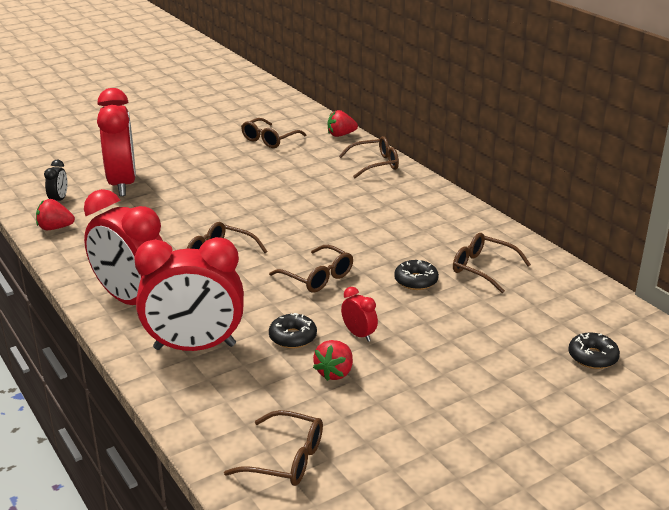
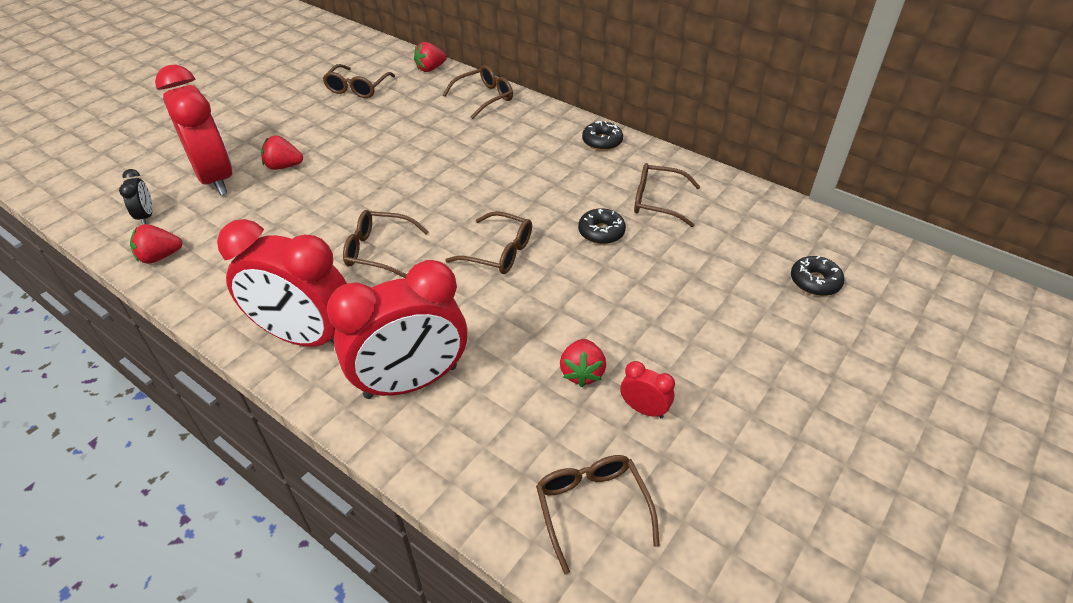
camera: 20 degrees left, 15 degrees up
brown glasses [224,410,323,486] -> brown glasses turned 105 degrees counterclockwise [536,455,660,574]
black donut [269,313,317,348] -> black donut moved to [582,121,623,151]
red clock [341,287,378,342] -> red clock moved to [620,361,675,418]
none -> red strawberry [261,135,303,170]

